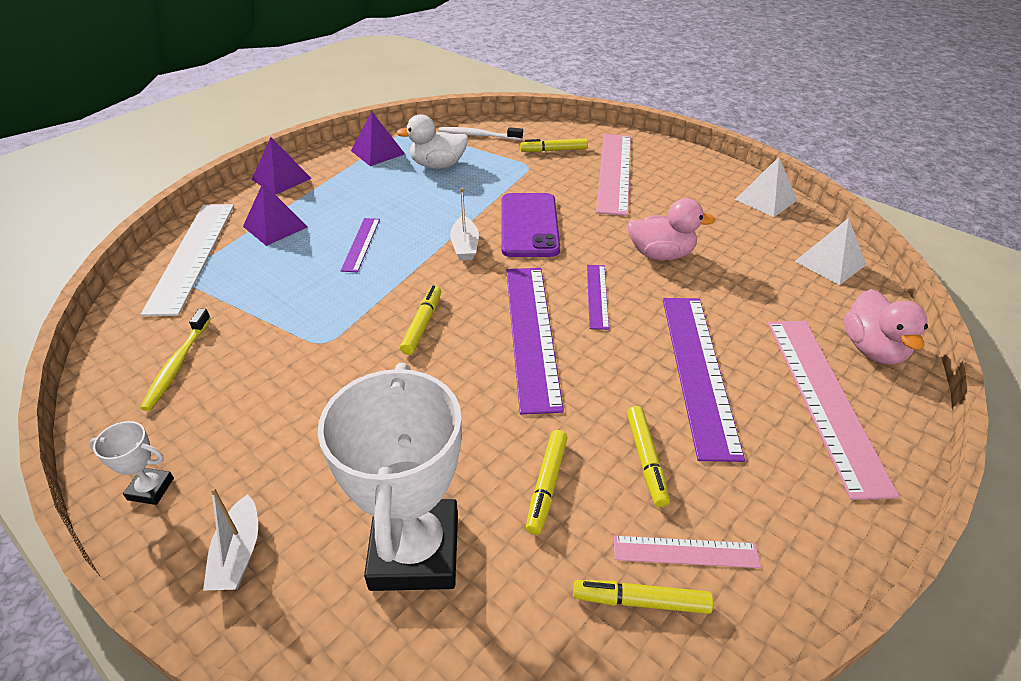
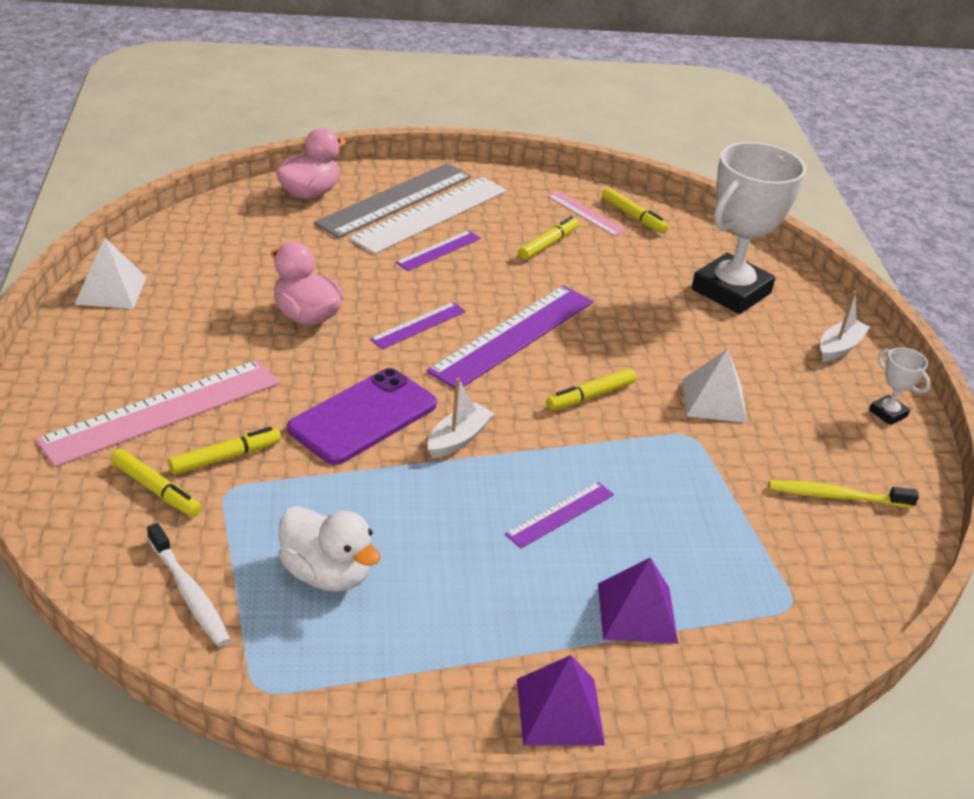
camera: 140 degrees left, 5 degrees down
white ruler [140,204,234,316] -> white ruler moved to [349,177,507,254]
yellow toothbrush [140,308,211,411] -> yellow toothbrush turned 135 degrees counterclockwise [769,480,919,508]
purple pyramid [351,112,405,166] -> none
yellow marker [526,430,567,535] -> yellow marker moved to [168,427,281,475]
purple ruler [663,298,745,462] -> purple ruler [395,230,481,271], size x0.51
pink ruler [768,321,899,500] -> grey ruler [314,163,471,238]
white pyramid [794,218,866,285] -> white pyramid moved to [683,349,747,423]

